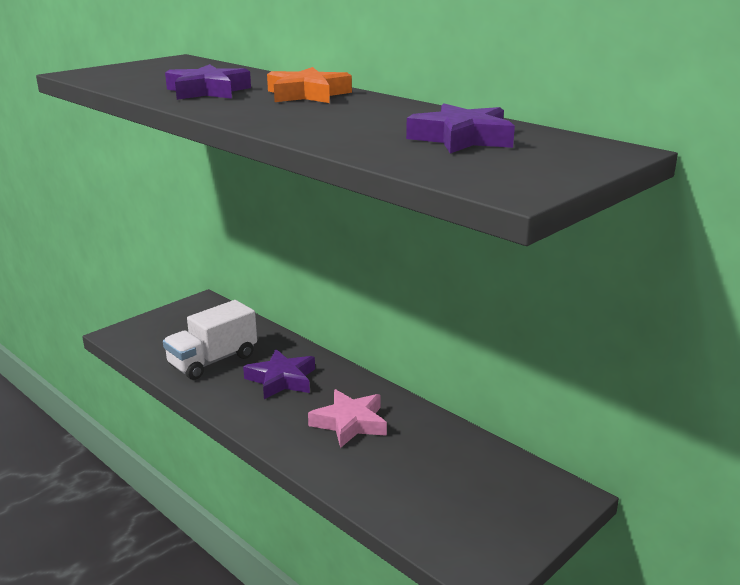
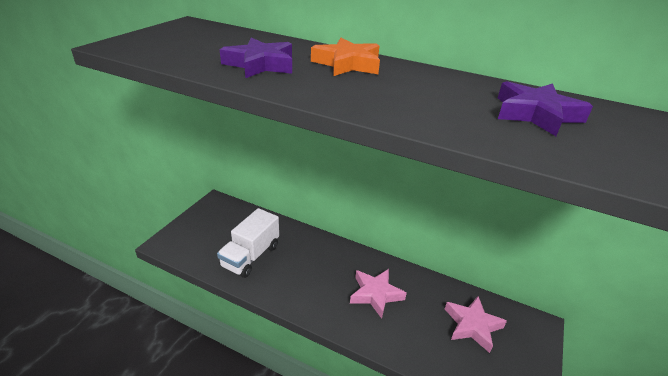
camera: 20 degrees left, 10 degrees up
purple star [243,349,315,399] -> none
none -> pink star [445,296,507,353]

